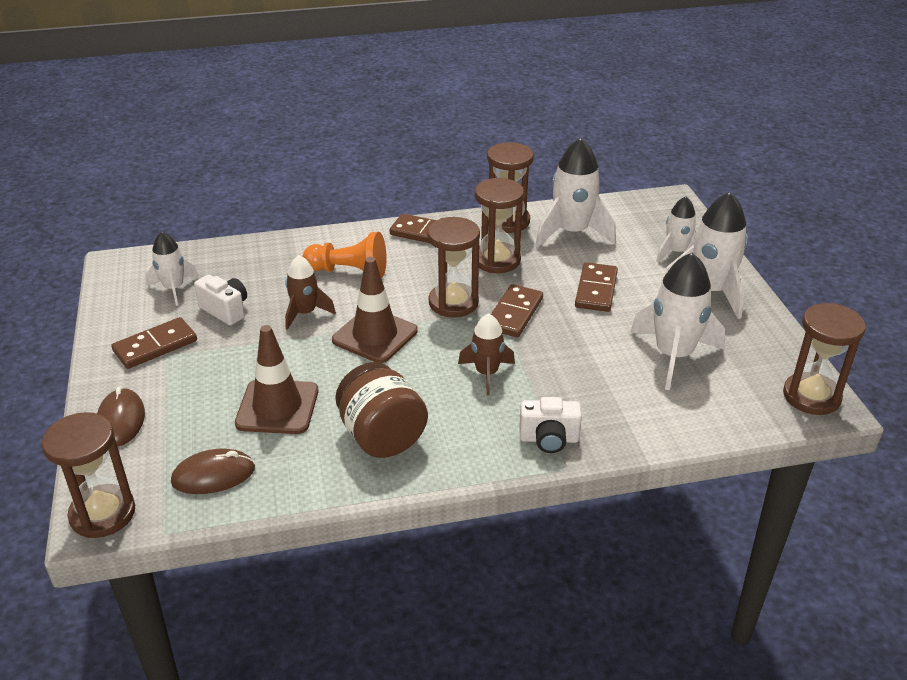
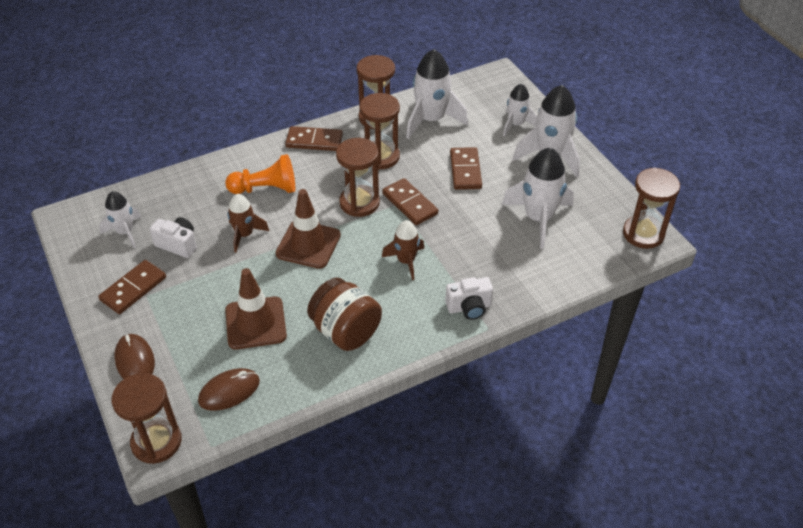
camera: 15 degrees left, 10 degrees up
brown domino [491,284,543,337] -> brown domino turned 45 degrees counterclockwise [382,178,438,225]

